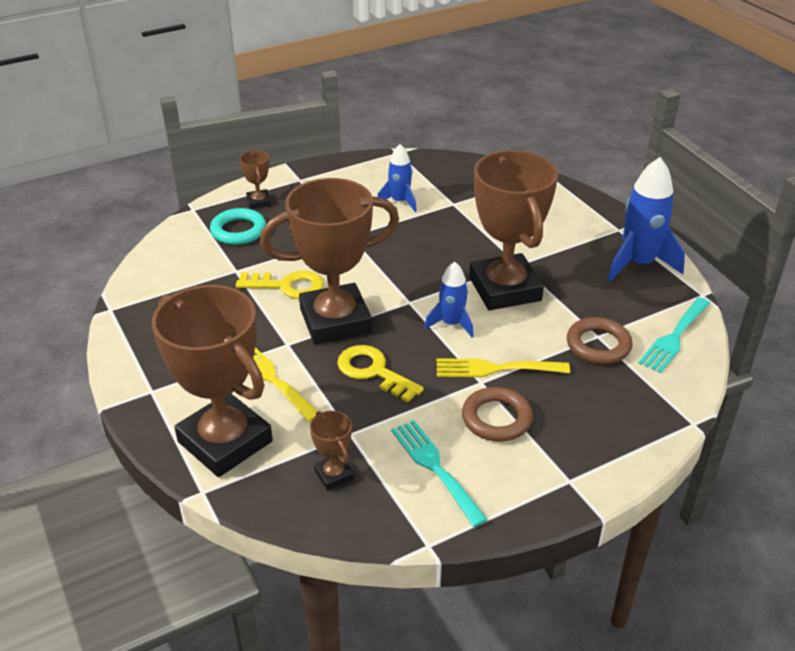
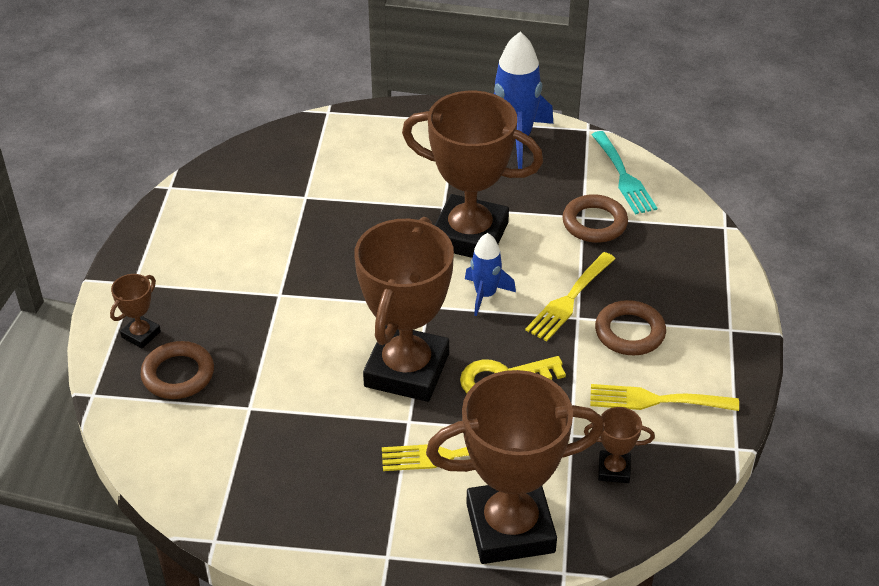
camera: 55 degrees left, 5 degrees up
turquoise ring [210,208,266,245] -> brown ring [140,341,214,399]
yellow key [236,271,324,299] -> none
brown trophy [239,151,271,209] -> brown trophy turned 75 degrees counterclockwise [110,274,161,348]
blue rocket [377,144,417,212] -> none
turquoise fork [391,420,488,527] -> yellow fork [590,384,739,411]

